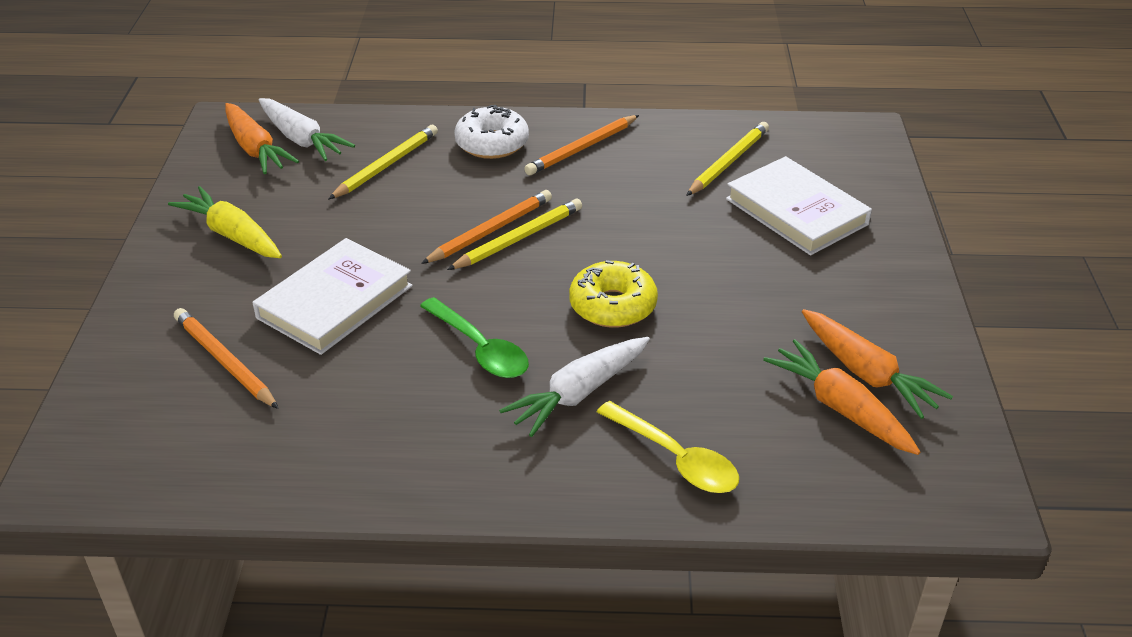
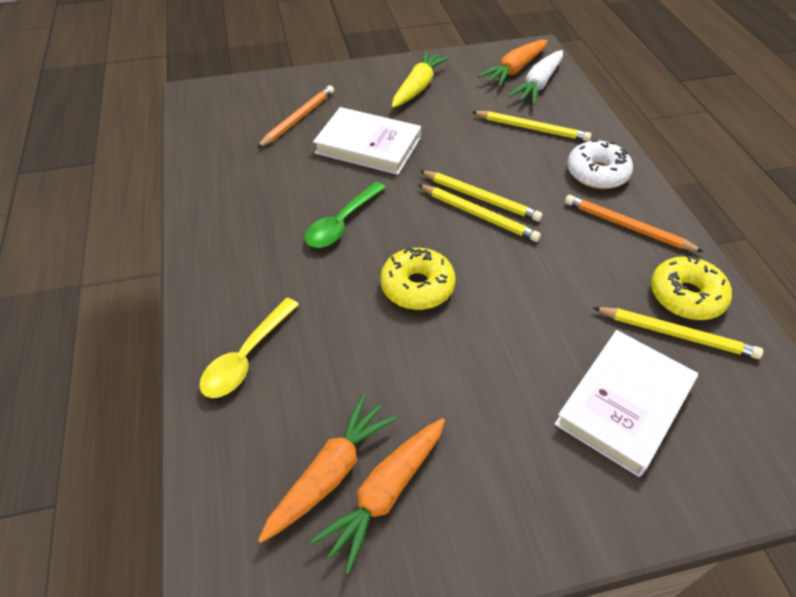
camera: 75 degrees right, 10 degrees up
orange pencil [421,190,552,264] -> yellow pencil [420,171,543,222]
white carrot [499,337,650,437] -> none
none -> yellow donut [651,256,732,320]

